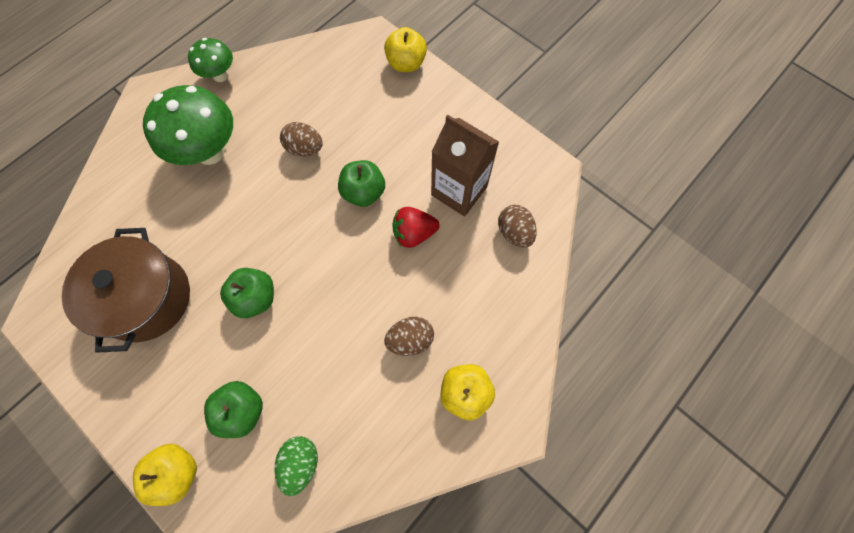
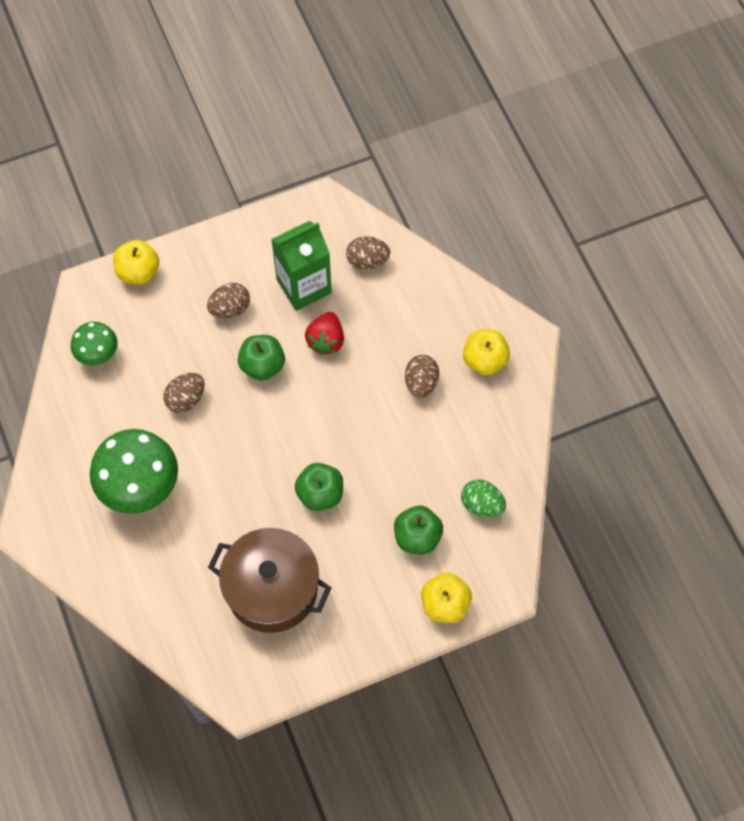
camera: 65 degrees left, 5 degrees down
green mushroom [188,38,233,82] -> green mushroom moved to [71,322,118,366]
brown carton [431,115,499,217] -> green carton [271,221,332,311]
none -> brown egg [207,283,250,318]

